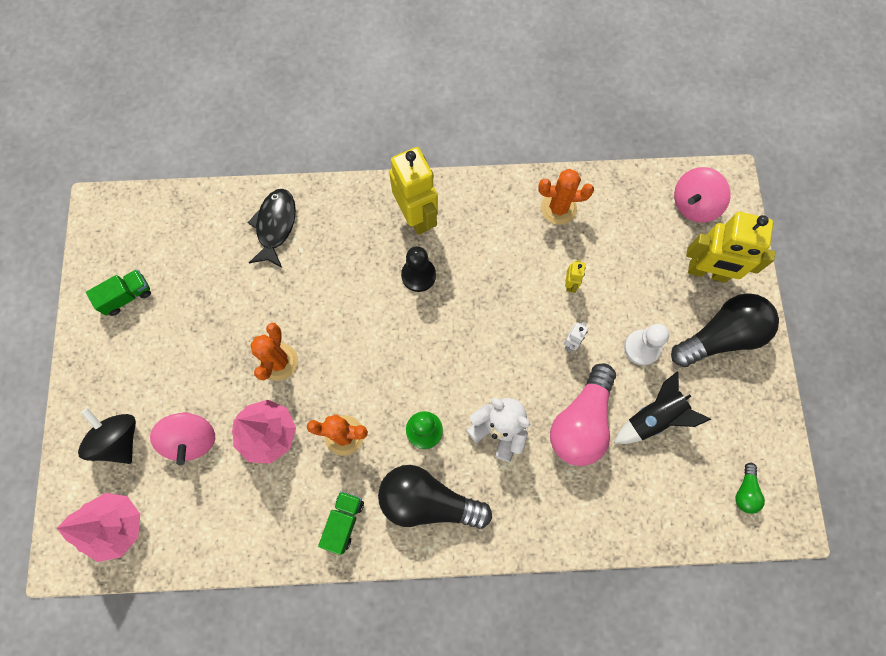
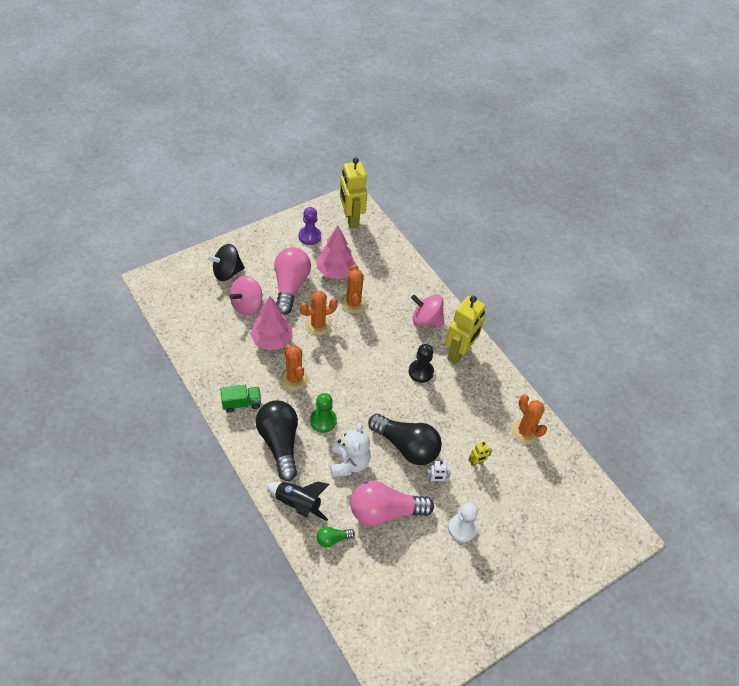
camera: 55 degrees right, 20 degrees down
pink tree [57,493,140,562] -> pink tree moved to [317,226,356,279]
black spinning top [78,408,136,464] -> black spinning top turned 135 degrees counterclockwise [206,244,245,281]
green truck [86,269,151,316] -> purple pawn [299,207,321,245]
black fish [248,189,296,268] -> none
black rocket [614,371,711,444] -> black rocket moved to [267,482,330,521]
black light bulb [671,293,779,367] -> black light bulb moved to [368,414,442,465]
pink spinning top [674,167,731,222] -> pink spinning top moved to [411,294,444,327]
yellow robot [686,212,775,283] -> yellow robot moved to [340,157,367,229]
green light bulb [736,463,765,514] -> green light bulb moved to [317,527,355,547]
none -> pink light bulb [274,247,311,315]
none -> orange cactus [341,264,366,314]

